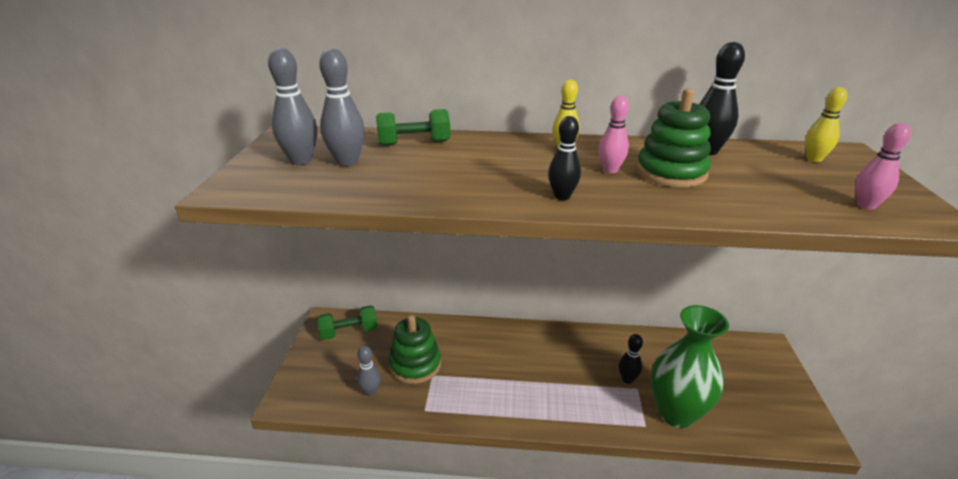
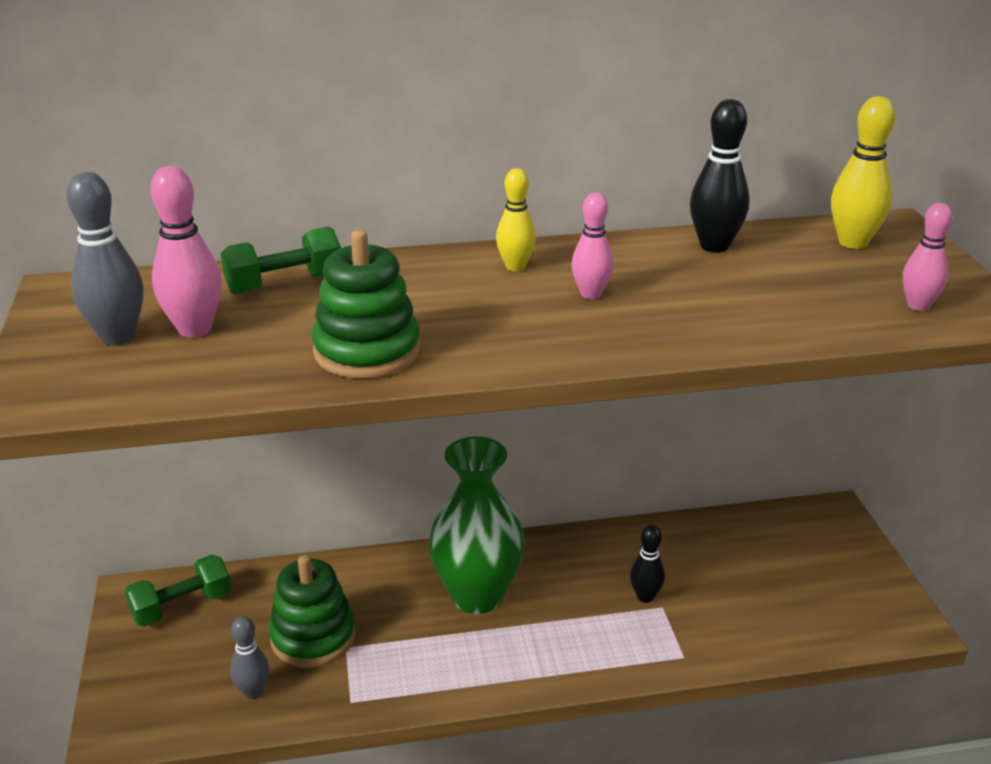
camera: 15 degrees left, 0 degrees up
grey bowling pin [319,49,365,166] -> pink bowling pin [150,166,222,338]
black bowling pin [548,116,581,200] -> none
green stacking toy [637,88,711,187] -> green stacking toy moved to [312,230,420,378]
green vase [651,305,729,428] -> green vase moved to [429,437,525,614]
yellow bowling pin [805,87,847,162] -> yellow bowling pin [831,96,895,249], size x1.50

